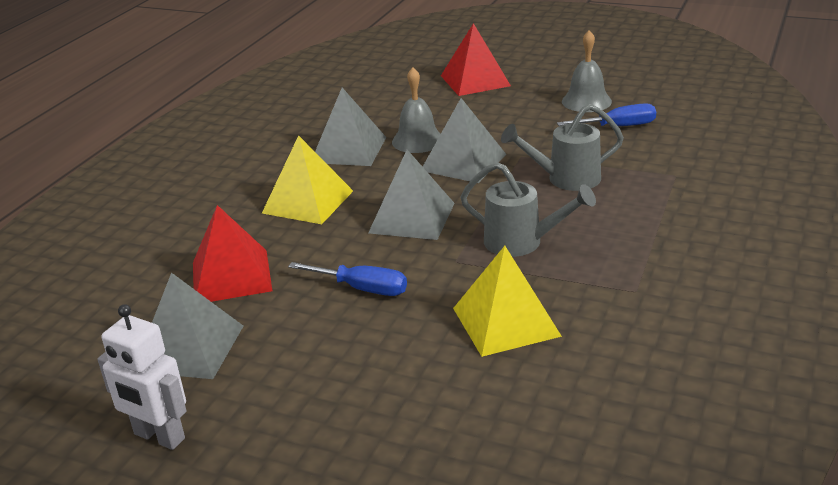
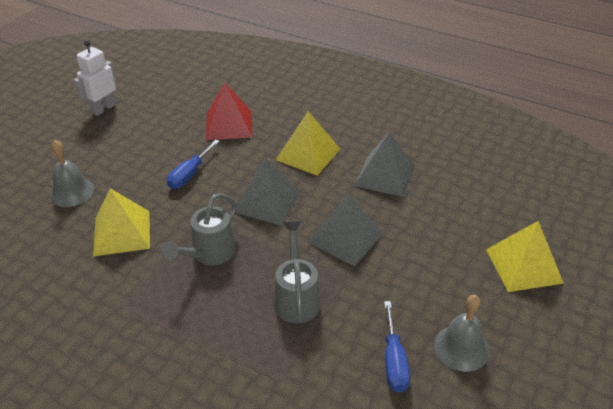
camera: 95 degrees right, 10 degrees up
grey pyramid [152,273,243,379] -> none
grey bell [392,67,440,153] -> grey bell moved to [50,140,94,207]
red pyramid [441,23,511,96] -> yellow pyramid [486,221,564,292]

